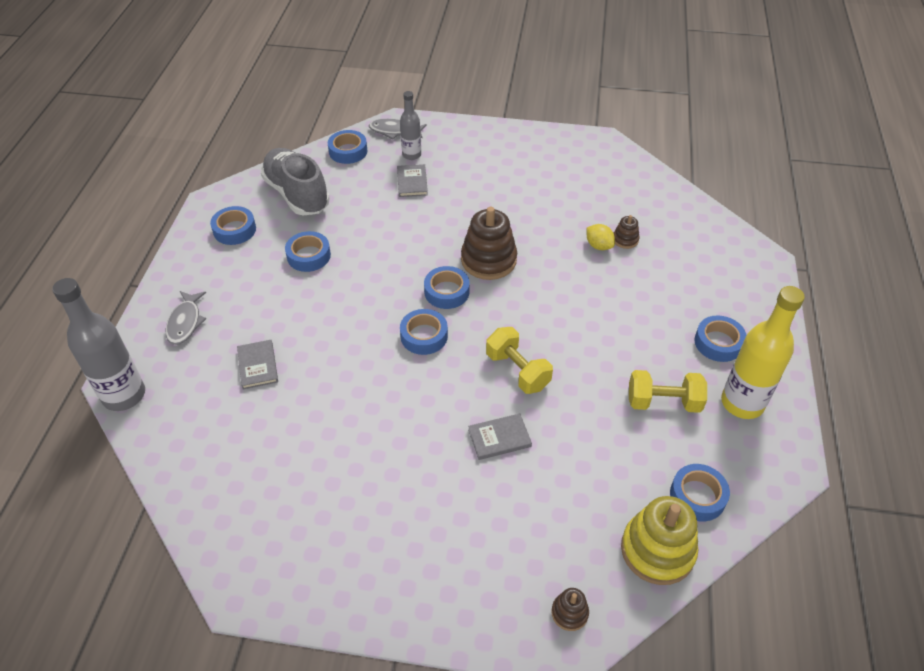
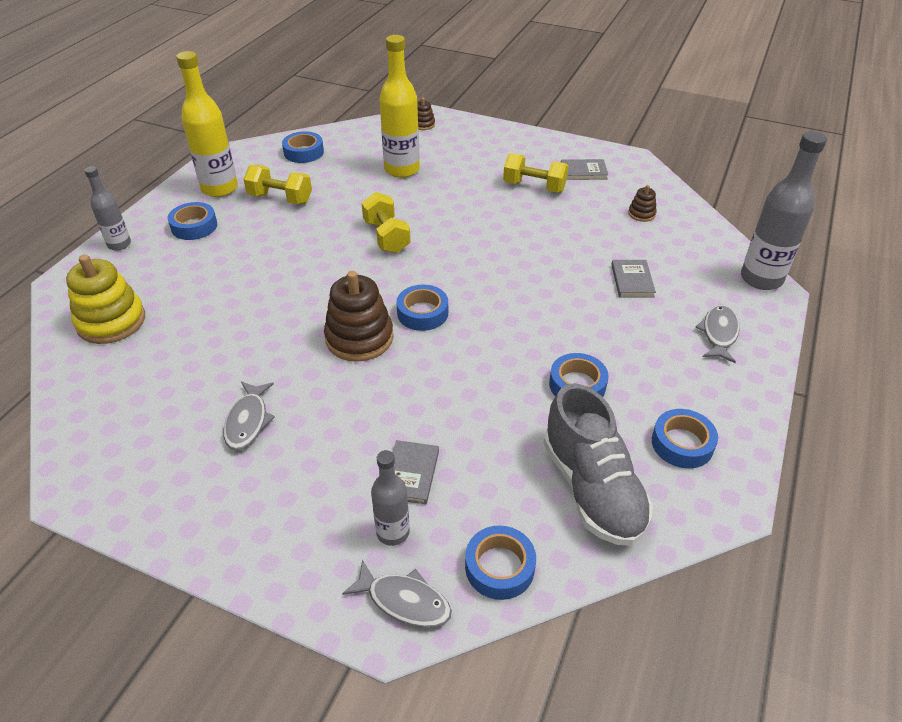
camera: 165 degrees left, 5 degrees down
blue tape [400,309,448,355] -> none
grey book [468,413,532,460] -> grey book moved to [561,159,608,180]
yellow lemon [587,224,615,250] -> none
brown stacking toy [614,215,640,249] -> brown stacking toy moved to [628,185,657,222]
yellow stacking toy [621,496,698,585] -> yellow stacking toy moved to [66,255,145,344]
none -> grey bottle [84,166,131,250]
none -> grey fish [224,381,275,450]
none -> yellow bottle [379,35,420,178]
none -> yellow dumbbell [503,153,569,193]

